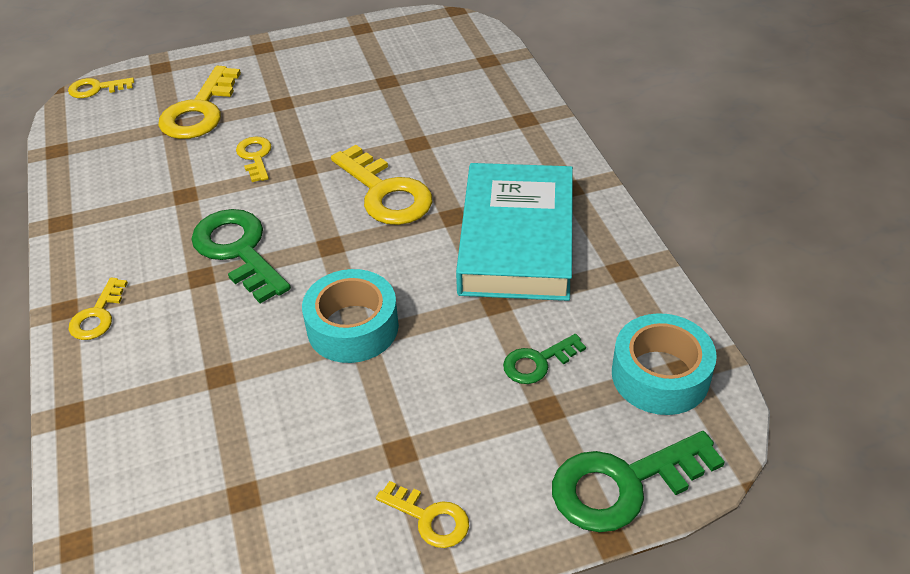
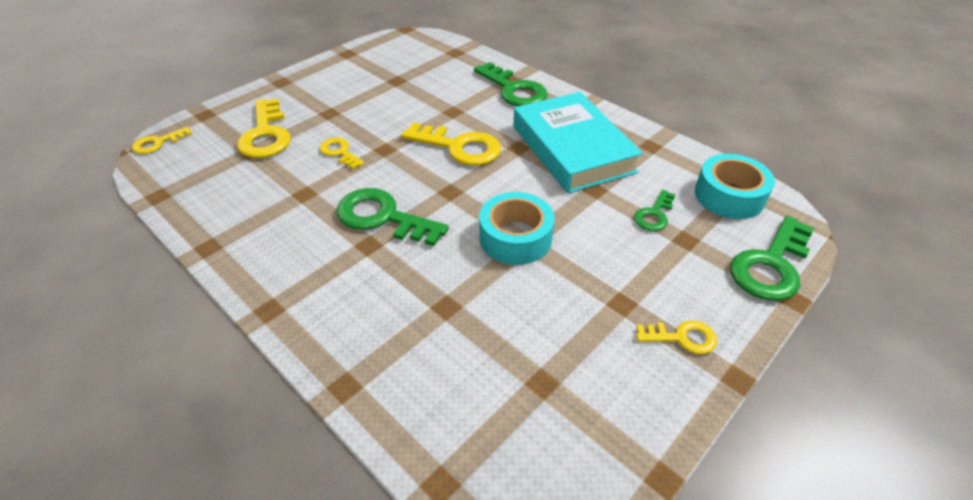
camera: 30 degrees left, 0 degrees up
yellow key [69,278,128,340] -> none
none -> green key [474,62,548,107]

